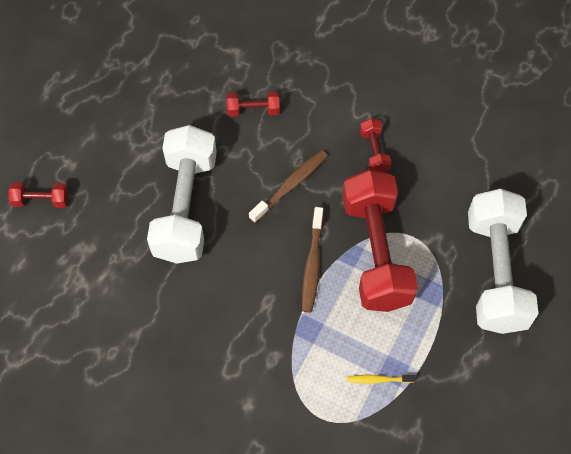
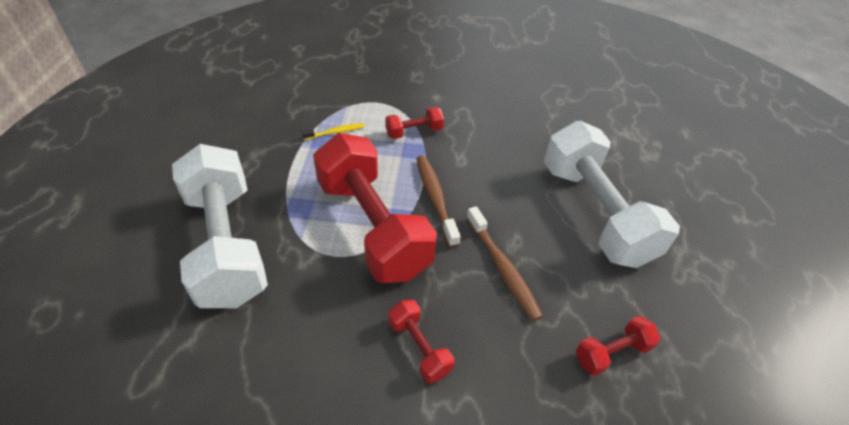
camera: 155 degrees right, 15 degrees down
red dumbbell [8,182,68,208] -> red dumbbell moved to [385,107,444,139]
brown toothbrush [249,150,327,223] -> brown toothbrush turned 45 degrees counterclockwise [466,206,543,321]

